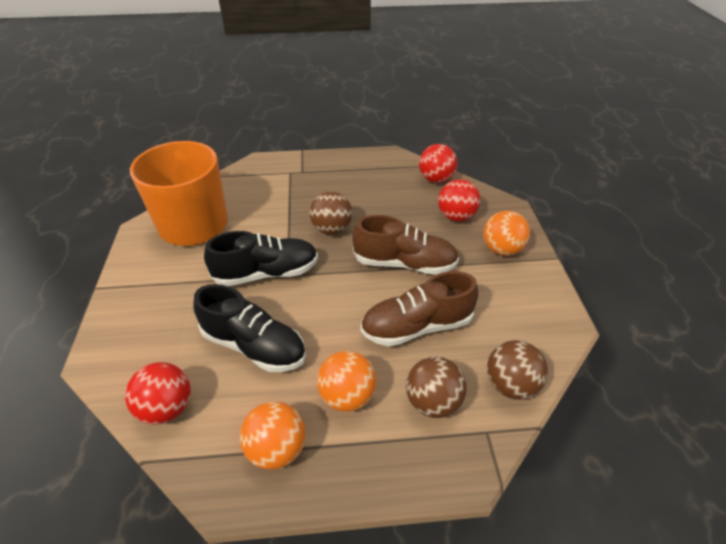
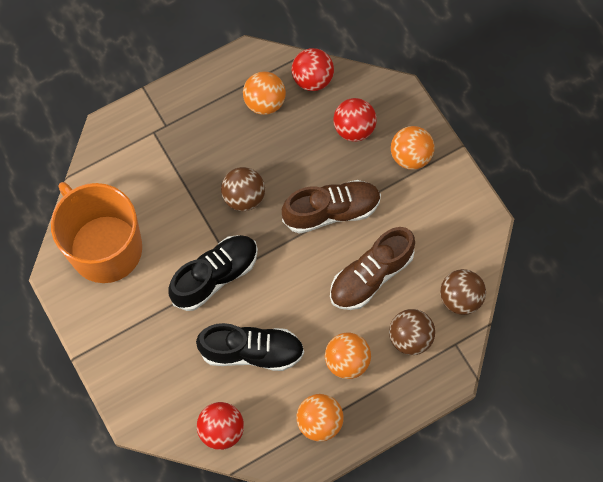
camera: 25 degrees left, 25 degrees up
none -> orange ball [243,72,286,115]

